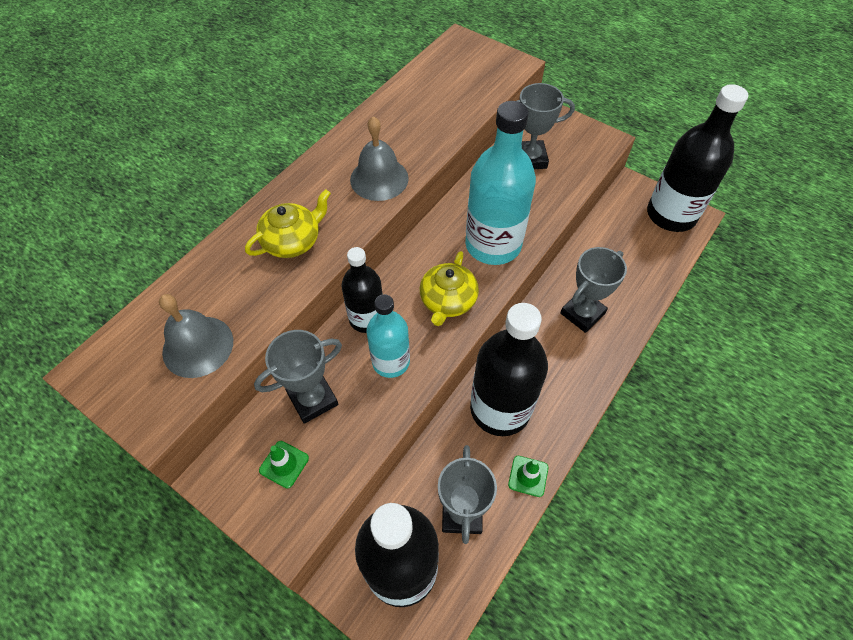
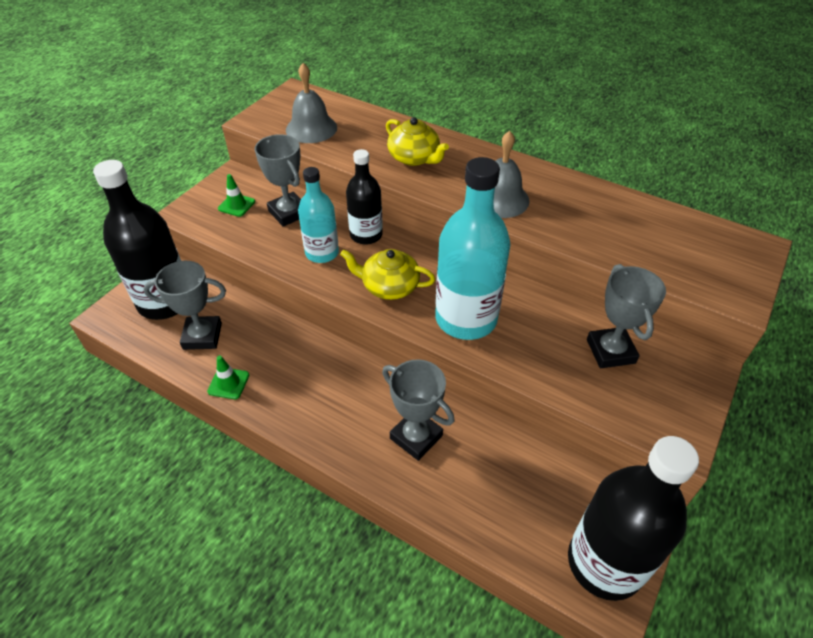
camera: 85 degrees right, 10 degrees down
black bottle [470,303,548,436] -> none

